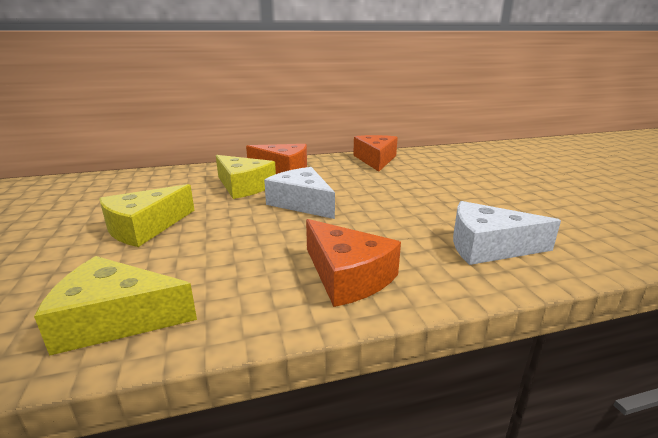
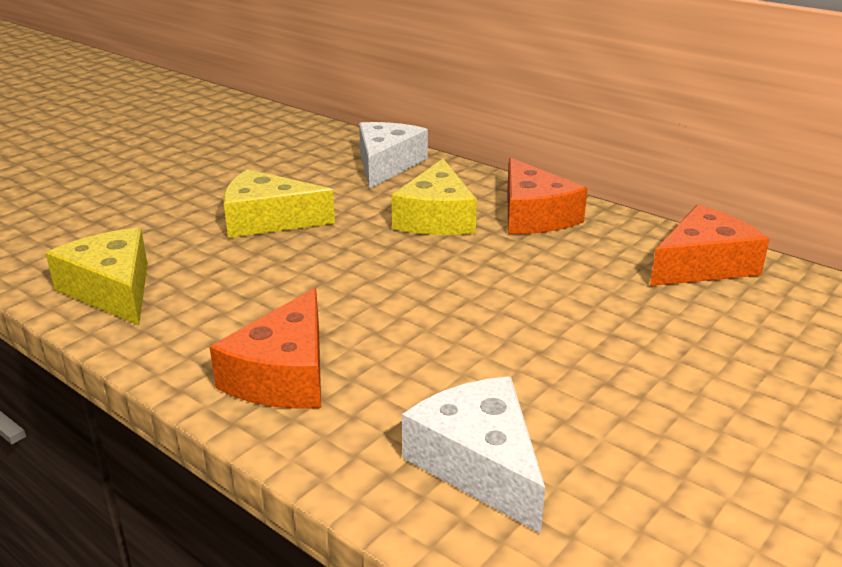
camera: 55 degrees right, 5 degrees up
white cheese [264,167,335,219] -> white cheese moved to [359,122,428,189]

